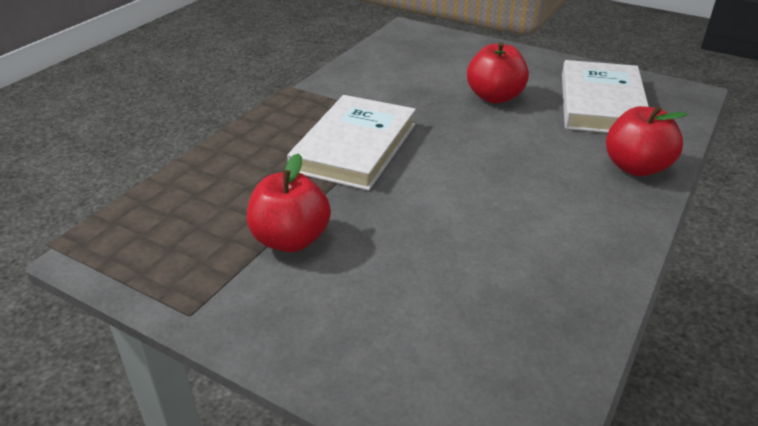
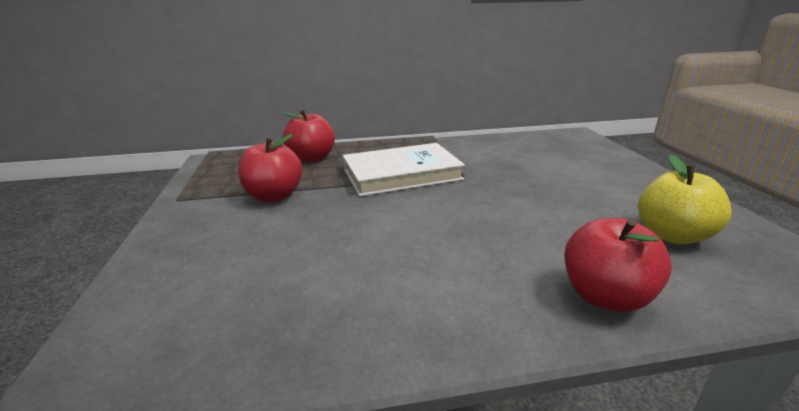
camera: 50 degrees right, 10 degrees down
red apple [467,42,529,104] -> red apple moved to [283,110,335,162]
white book [562,60,649,133] -> yellow apple [638,154,731,244]

